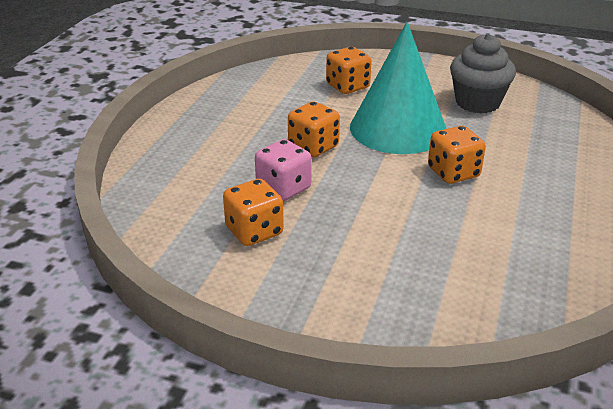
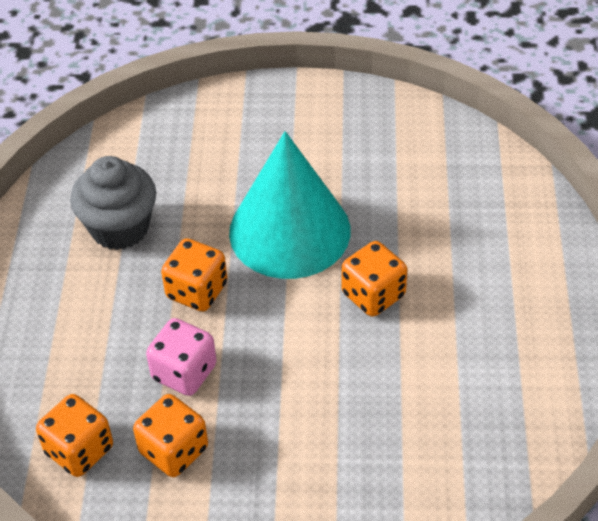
camera: 15 degrees left, 15 degrees up
orange dice [326,47,372,94] -> orange dice moved to [36,394,113,477]
grey cupcake [450,33,516,113] -> grey cupcake moved to [70,156,156,250]

